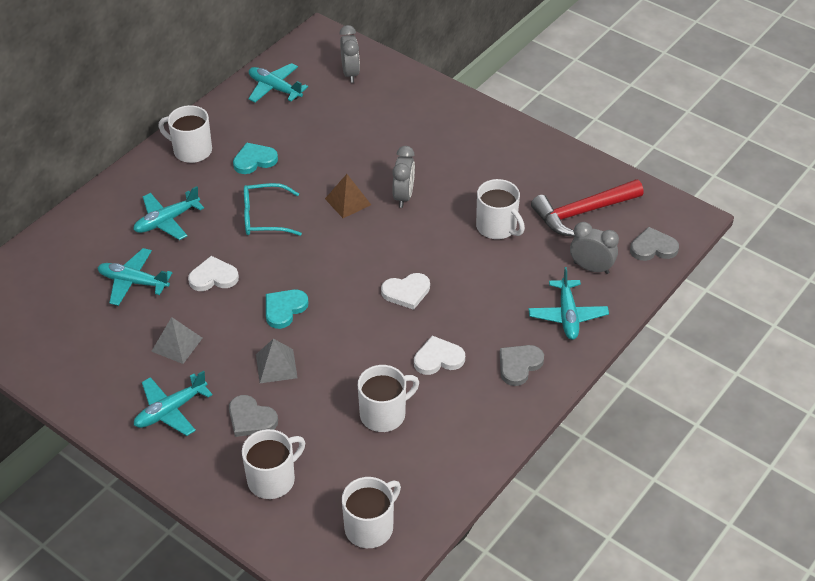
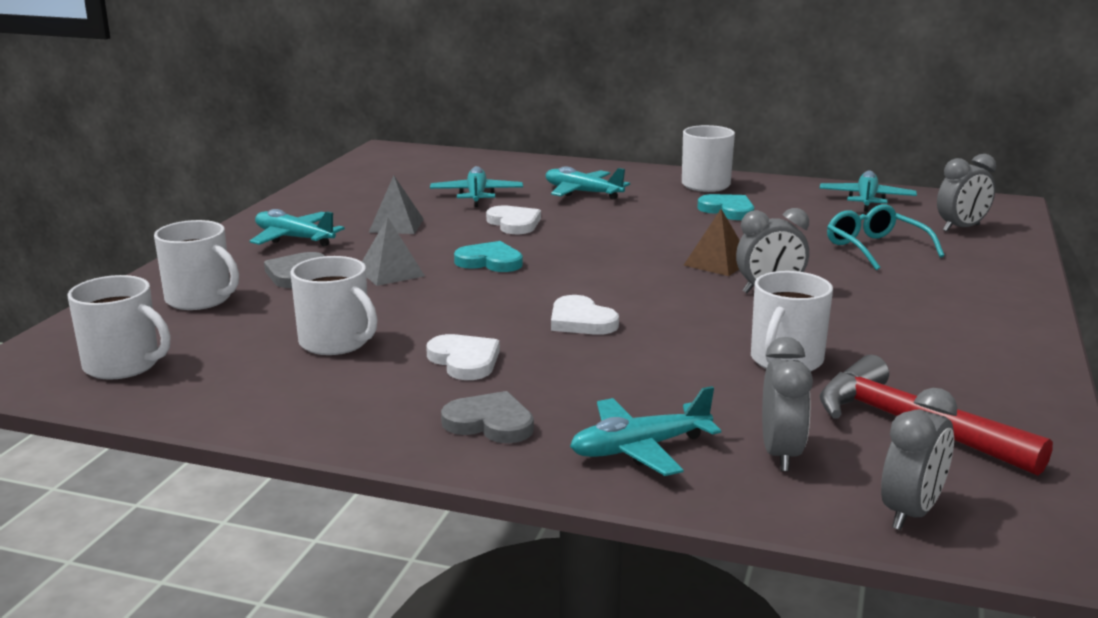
camera: 70 degrees right, 25 degrees down
turquoise glasses [244,183,302,236] -> turquoise glasses moved to [827,205,944,270]
grey heart [630,227,679,261] -> grey clock [881,388,957,530]

